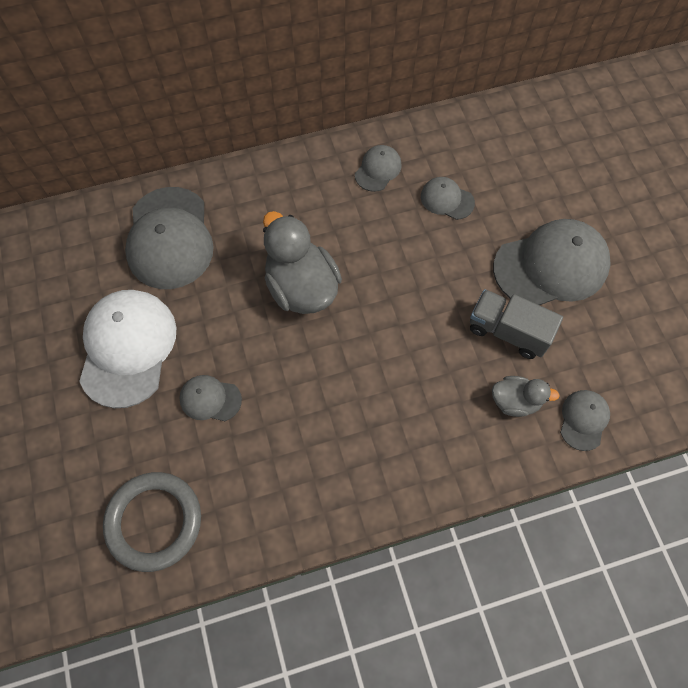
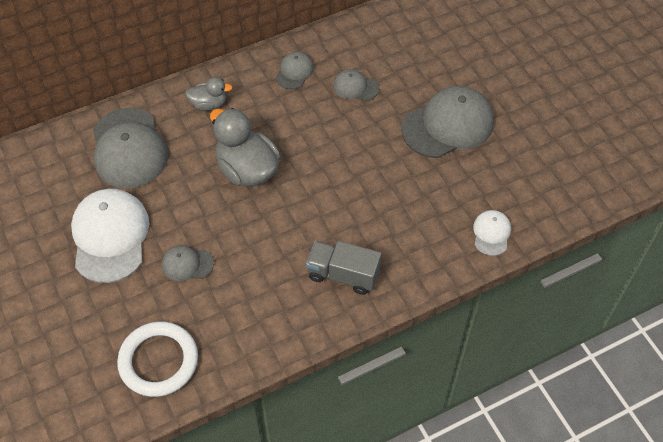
camera: 10 degrees left, 10 degrees down
grey ring [103,472,201,572] -> white ring [117,321,198,397]
grey truck [470,289,563,359] -> grey truck moved to [306,241,381,295]
grey duck [492,376,560,417] -> grey duck moved to [185,77,233,111]
grey cap [560,390,610,451] -> white cap [473,210,511,256]

